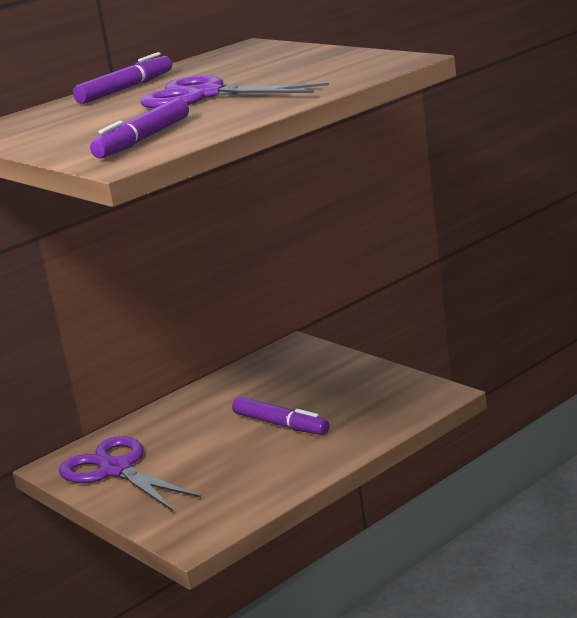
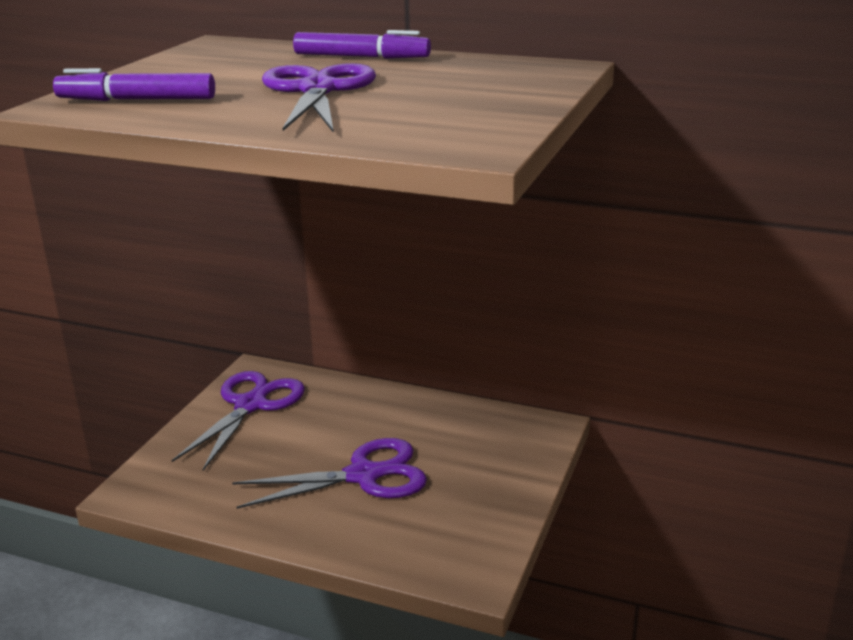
camera: 60 degrees right, 5 degrees up
purple marker [232,397,329,435] -> purple scissors [232,438,427,509]

